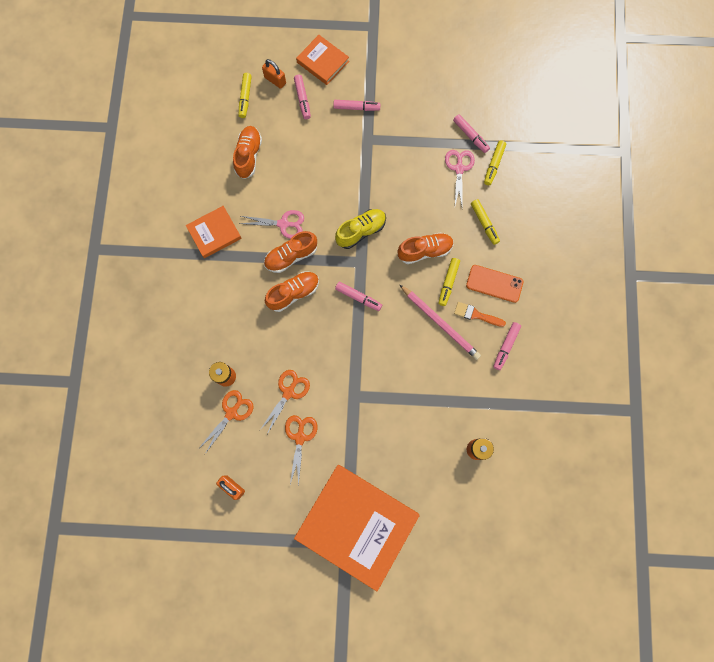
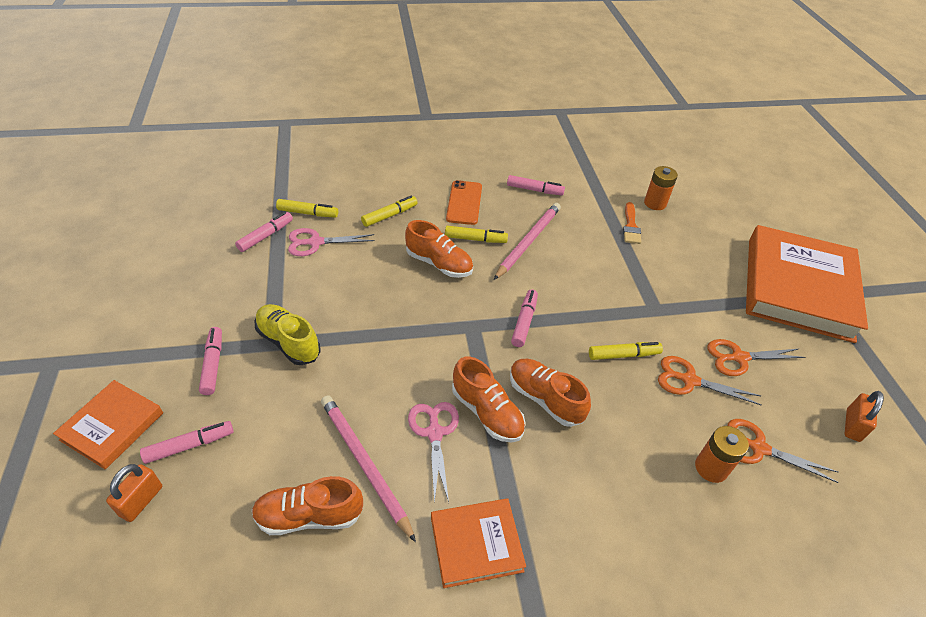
camera: 105 degrees left, 30 degrees down
orange book [186,206,242,258] -> orange book turned 60 degrees counterclockwise [431,498,526,588]
yellow marker [239,73,252,118] -> yellow marker moved to [589,342,663,360]
yellow shoe [335,209,386,249] -> yellow shoe moved to [255,304,321,365]
orange shoe [397,233,454,264] -> orange shoe turned 150 degrees clockwise [405,220,473,278]
orange brush [454,302,506,327] -> orange brush moved to [623,202,641,244]
none -> pink pencil [321,395,416,542]

